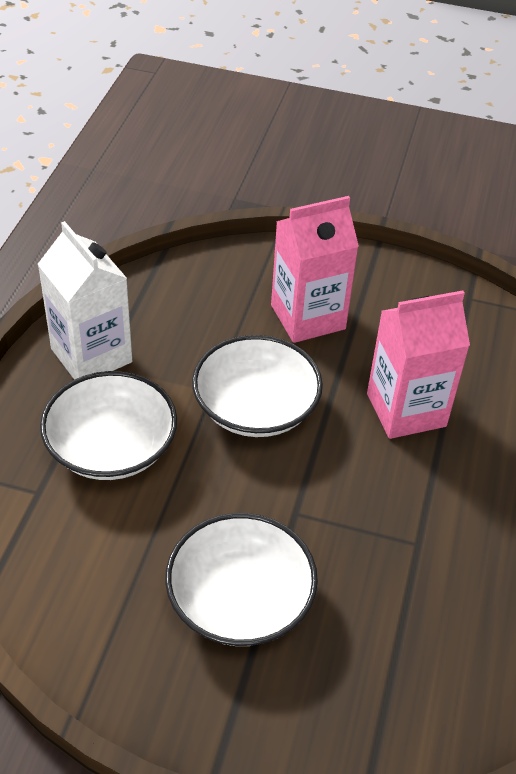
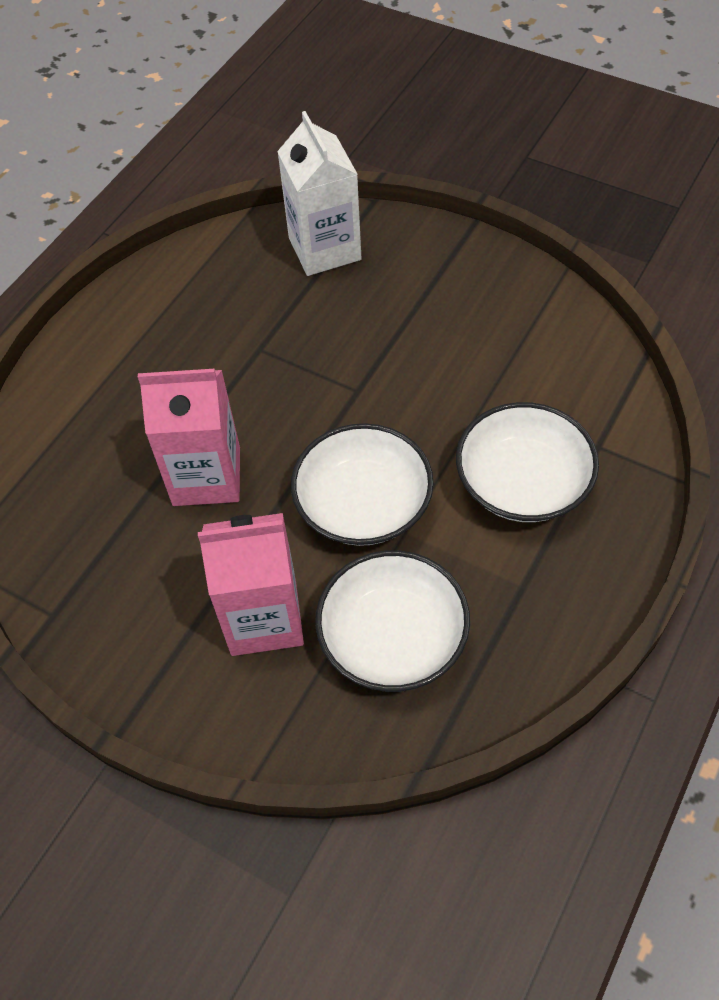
camera: 160 degrees left, 10 degrees up
white carton [38,221,132,380] -> white carton moved to [277,111,362,276]
white bowl [165,513,318,646] -> white bowl moved to [315,550,470,692]

